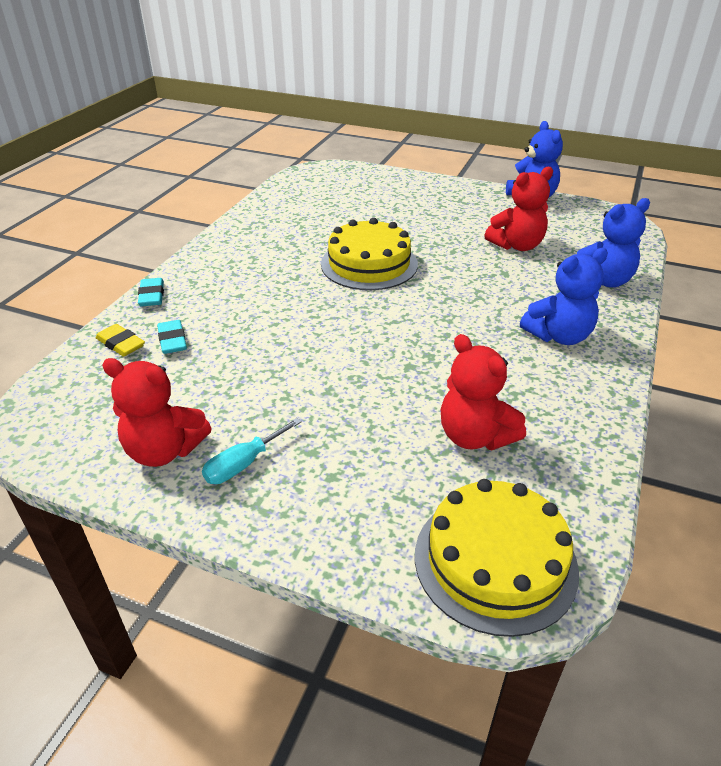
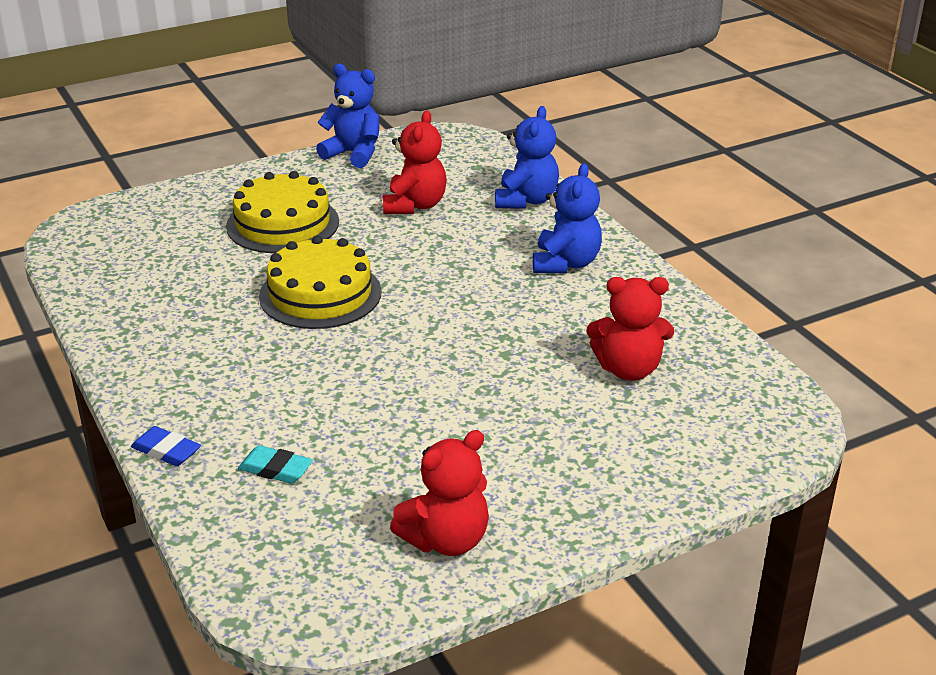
camera: 50 degrees left, 5 degrees down
yellow eraser [96,324,145,357] -> none
turquoise eraser [138,278,164,306] -> blue eraser [131,426,201,466]
turquoise screwdriver [202,418,302,484] -> none
yellow cake [415,479,579,637] -> yellow cake moved to [226,171,339,253]

